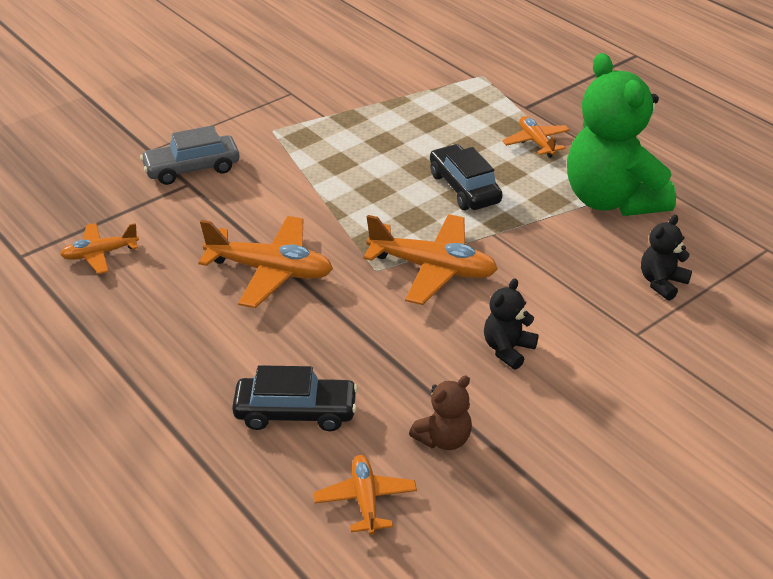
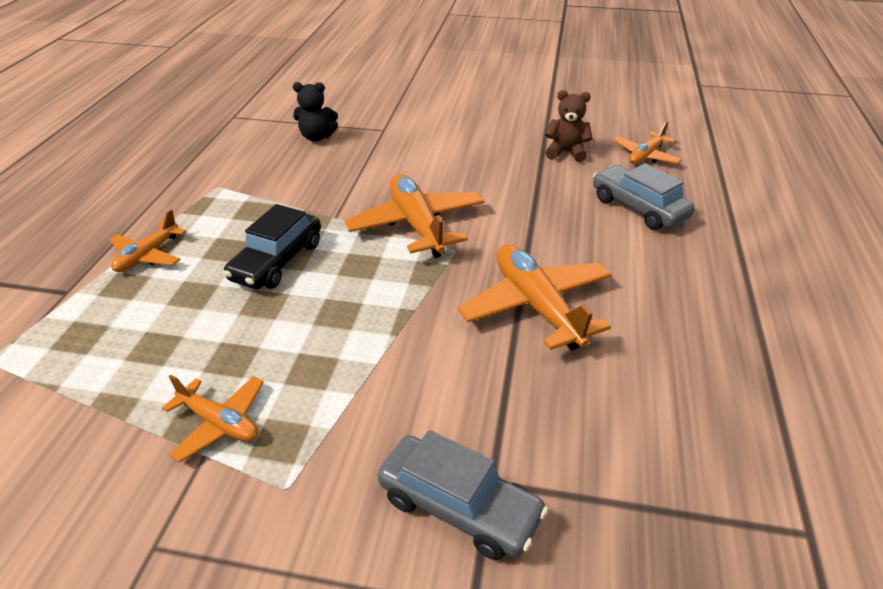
camera: 130 degrees left, 0 degrees up
orange plane [60,223,139,274] -> orange plane moved to [162,375,264,462]
black car [232,365,358,431] -> grey car [593,163,695,230]
black teddy bear [484,278,539,370] -> none
green teddy bear [567,53,676,216] -> none

